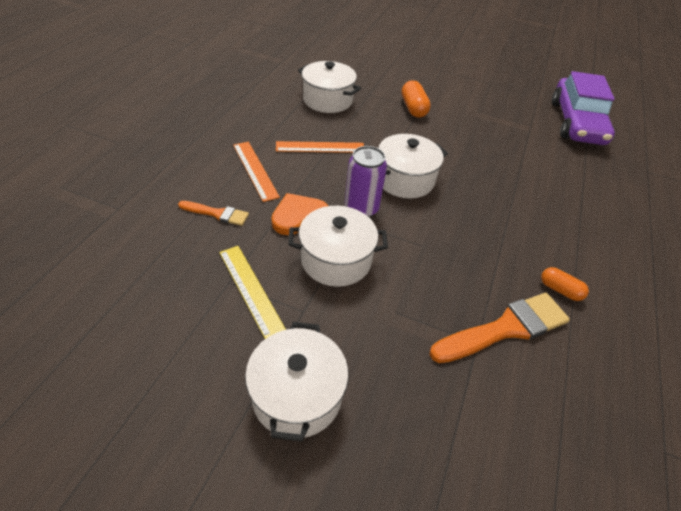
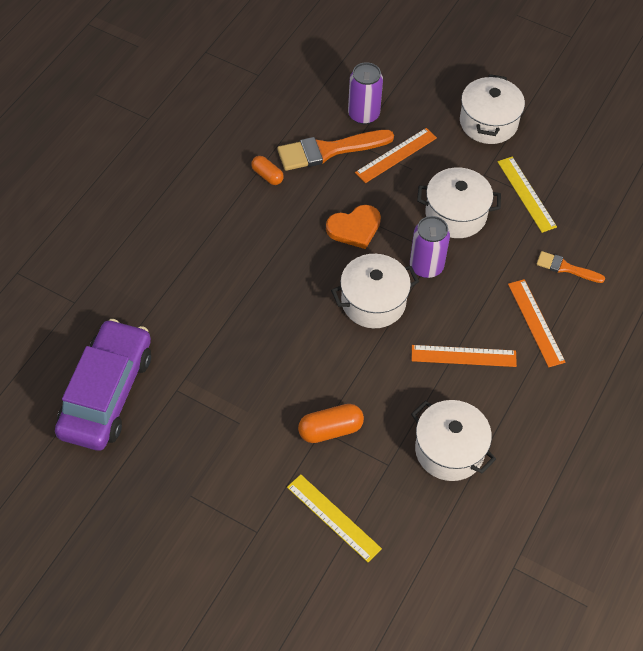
camera: 170 degrees left, 10 degrees up
orange heart [271,193,328,235] -> orange heart moved to [326,205,381,249]
orange capsule [401,80,431,118] -> orange capsule turned 75 degrees clockwise [298,404,364,443]
none -> yellow ruler [287,474,382,562]
none -> purple can [348,62,383,124]
none -> orange ruler [355,128,437,183]

